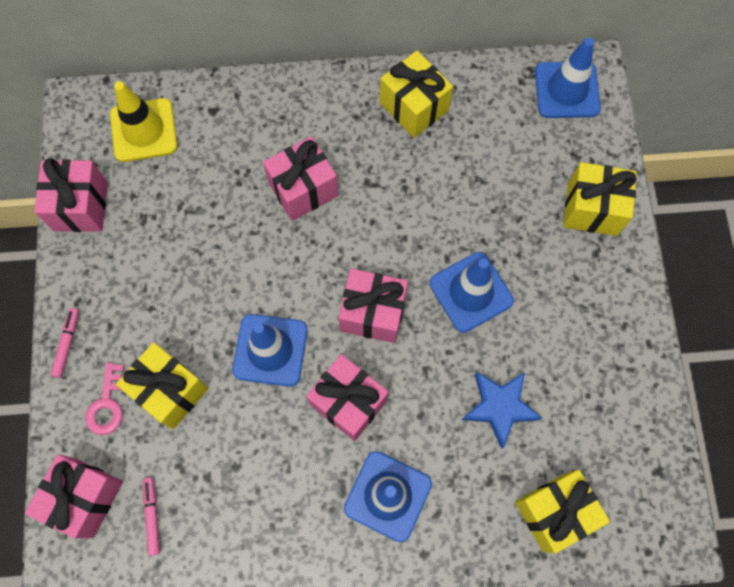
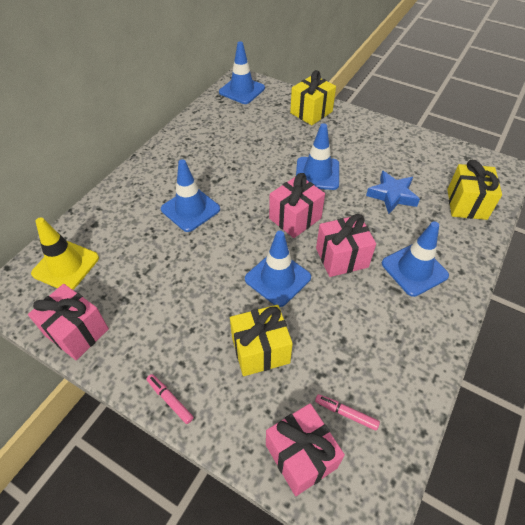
camera: 55 degrees left, 20 degrees down
pink key [85,362,124,435] -> none
pink gift [263,136,339,221] -> blue traffic cone [161,159,220,232]
yellow gift [380,51,453,138] -> none

